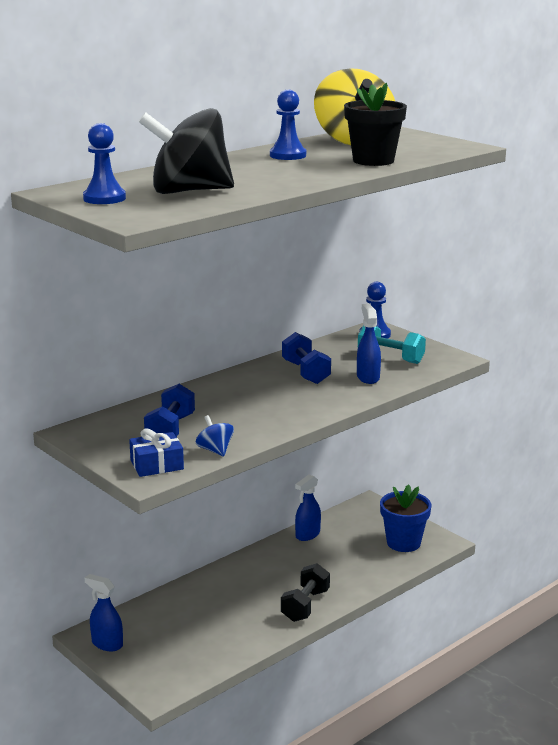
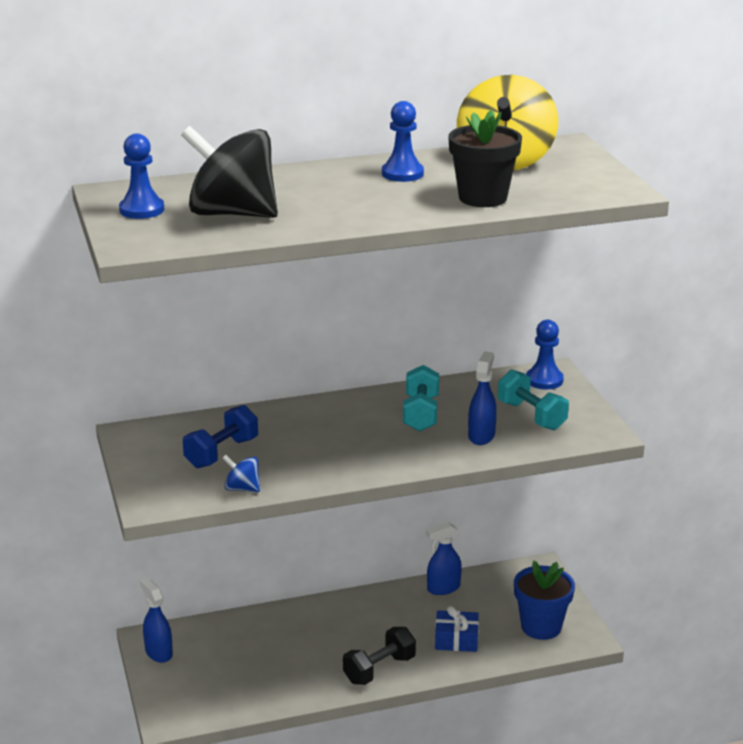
camera: 25 degrees right, 5 degrees up
blue gift [129,429,184,477] -> blue gift moved to [435,606,479,652]
blue spinning top [196,415,234,457] -> blue spinning top turned 60 degrees counterclockwise [223,455,260,492]
blue dumbbell [282,332,331,384] -> turquoise dumbbell [403,365,439,432]

